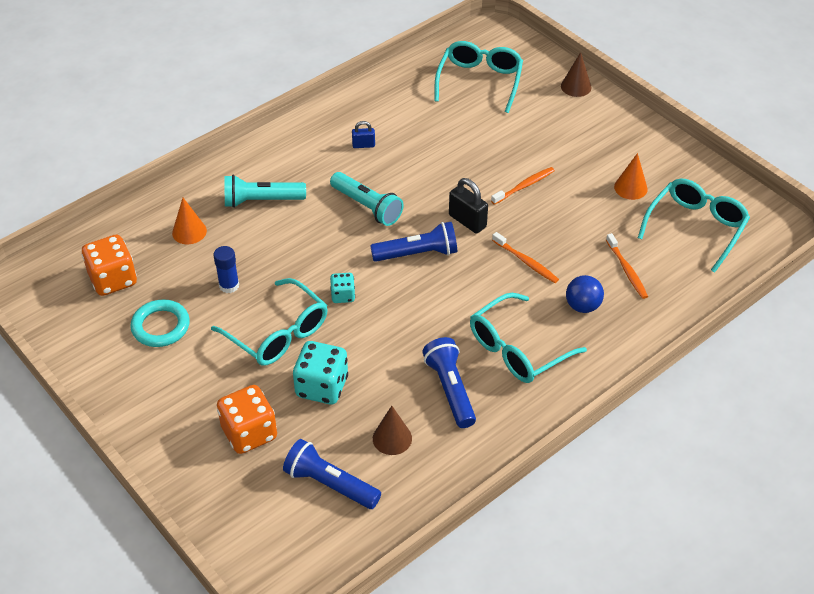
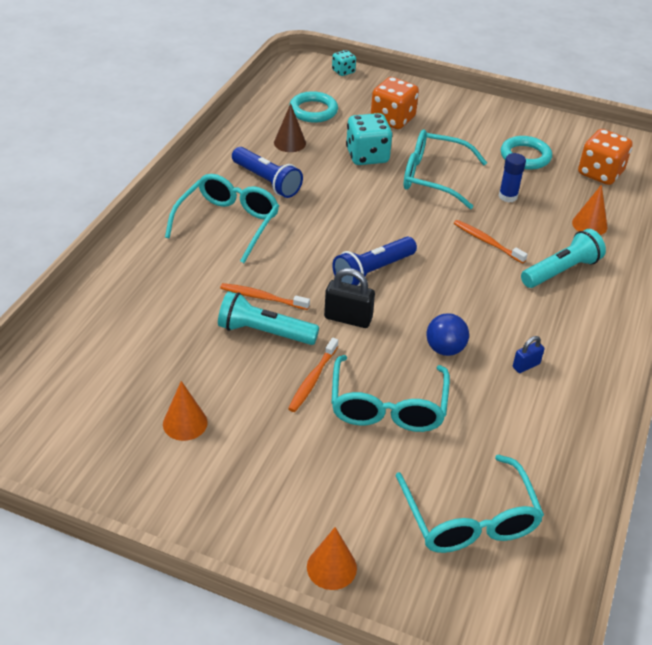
camera: 150 degrees right, 5 degrees down
blue flashlight [283,439,381,509] -> turquoise ring [289,91,338,123]
turquoise flashlight [330,172,404,226] -> turquoise flashlight moved to [218,291,319,345]
turquoise dice [330,273,355,303] -> turquoise dice moved to [332,50,356,76]
brown cone [561,52,592,97] -> orange cone [307,527,357,590]
blue ball [566,275,604,313] -> blue ball moved to [426,313,469,356]
orange toothbrush [606,233,648,299] -> orange toothbrush moved to [454,220,528,264]
turquoise glasses [638,179,750,273] -> turquoise glasses moved to [331,355,450,432]

